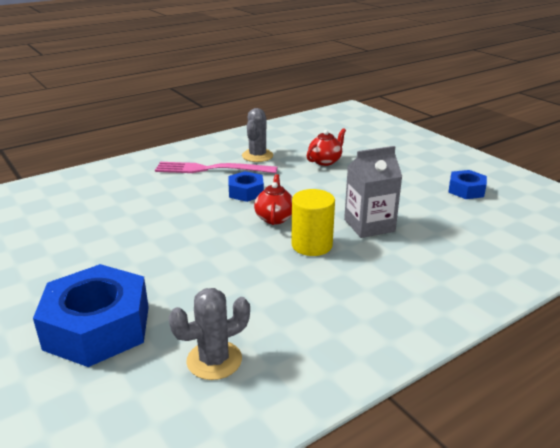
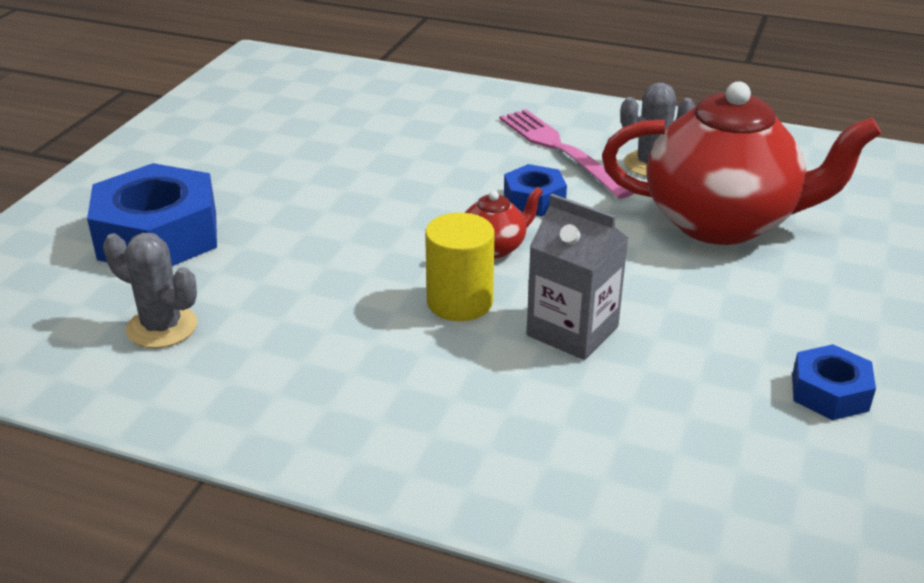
camera: 55 degrees right, 5 degrees up
red teapot [307,128,346,166] -> red teapot [602,81,881,245], size x2.38

